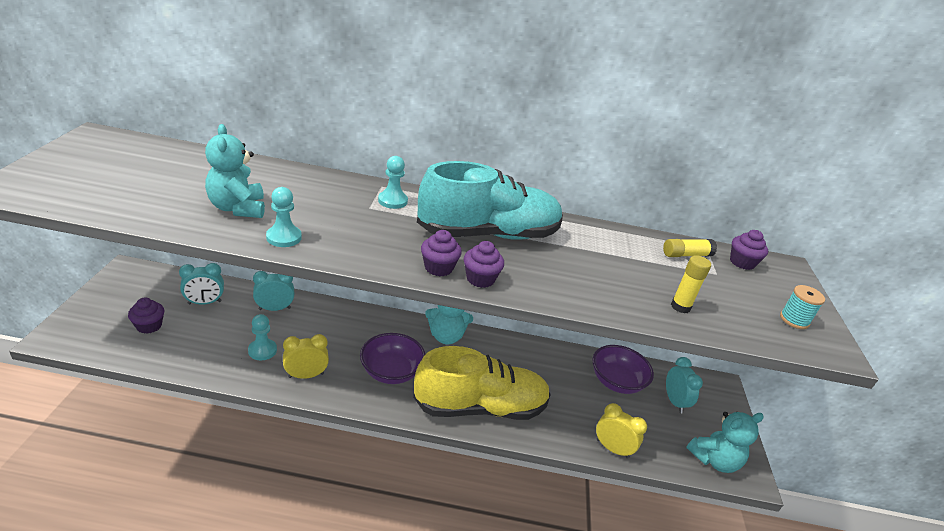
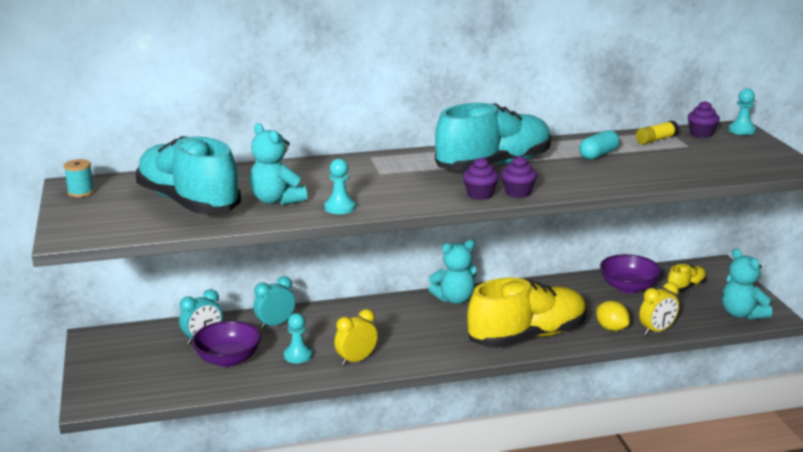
camera: 15 degrees left, 10 degrees down
purple cupcake [128,297,164,334] -> none
purple bowl [360,333,426,384] -> purple bowl moved to [192,321,261,367]
turquoise pawn [378,156,408,209] -> turquoise pawn moved to [728,88,756,135]
yellow clock [596,403,647,459] -> yellow clock turned 135 degrees clockwise [639,282,679,335]
turquoise clock [666,357,703,413] -> yellow shoe [667,264,707,292]
yellow glue stick [671,255,711,313] -> none
turquoise teddy bear [686,412,764,473] -> turquoise teddy bear turned 105 degrees clockwise [722,248,772,320]
turquoise spool [780,285,825,329] -> turquoise spool moved to [64,159,94,197]
none -> turquoise shoe [136,136,241,214]
none -> turquoise capsule [579,130,620,160]
none -> yellow lemon [596,301,630,331]

